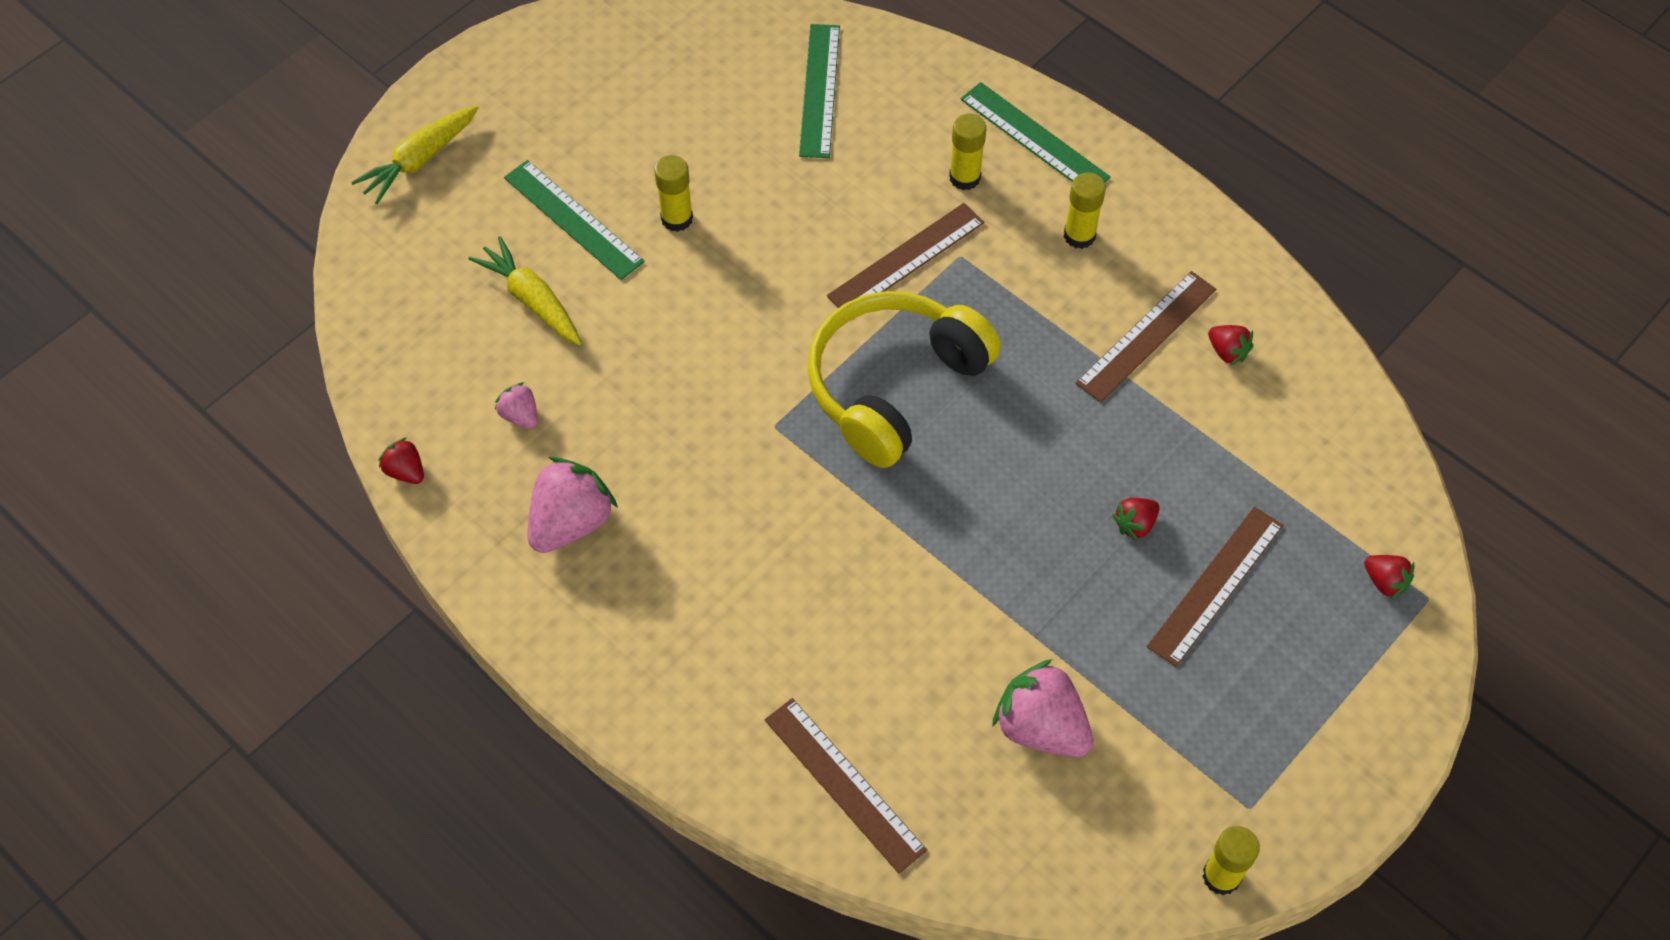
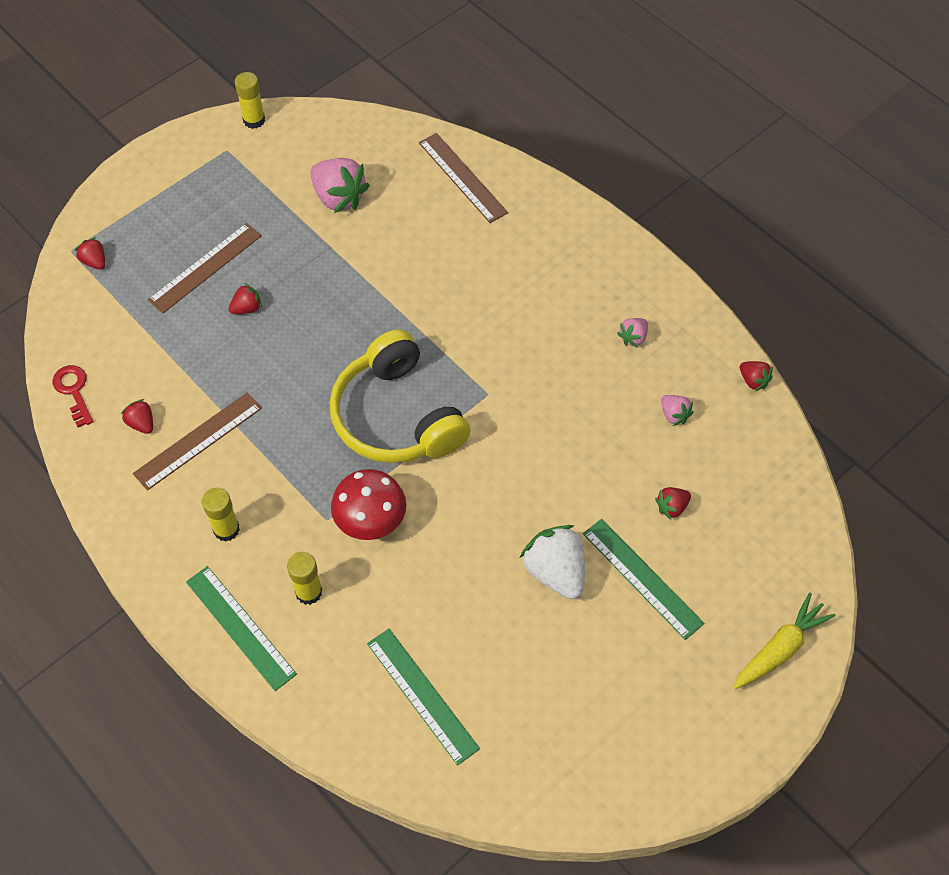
camera: 175 degrees left, 0 degrees up
yellow carrot [469,236,582,345] -> red strawberry [655,487,691,520]
pink strawberry [528,457,618,553] -> pink strawberry [617,318,648,348], size x0.51
yellow glue stick [654,155,693,232] -> white strawberry [520,525,585,599]
green ruler [799,24,840,158] -> green ruler turned 45 degrees counterclockwise [367,629,480,765]
yellow headphones [807,291,1001,468] -> yellow headphones turned 105 degrees clockwise [330,329,470,463]
brown ruler [827,203,984,308] -> red mushroom [331,469,406,540]
none -> red key [53,365,93,427]

